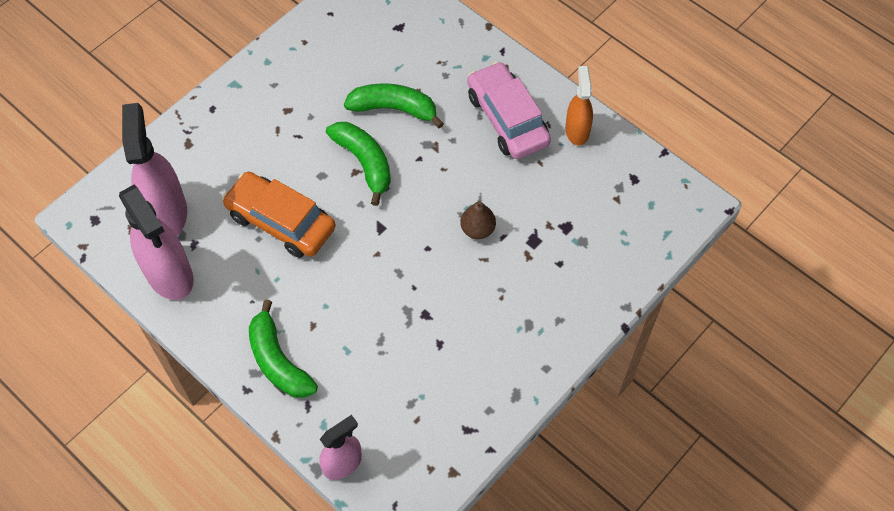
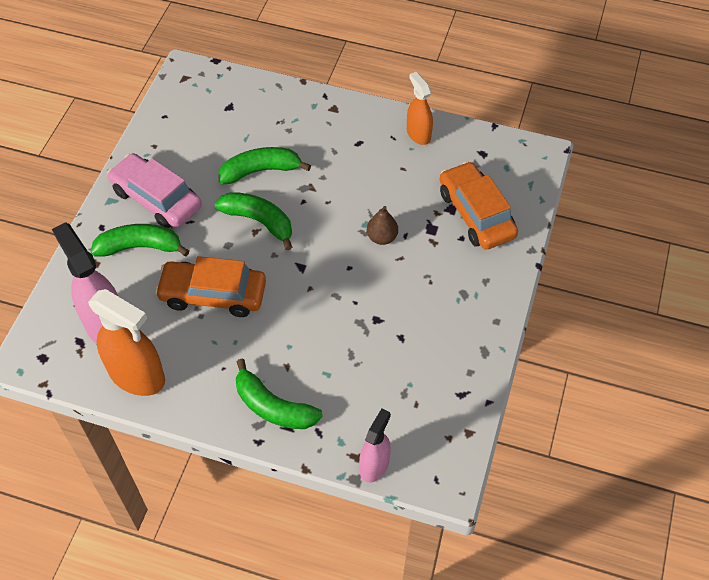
camera: 25 degrees left, 5 degrees down
pink spray bottle [119,185,194,300] -> orange spray bottle [88,289,165,396]
pink car [467,61,551,159] -> pink car moved to [107,153,202,228]
none -> green banana [91,224,189,257]
none -> orange car [440,161,518,250]

